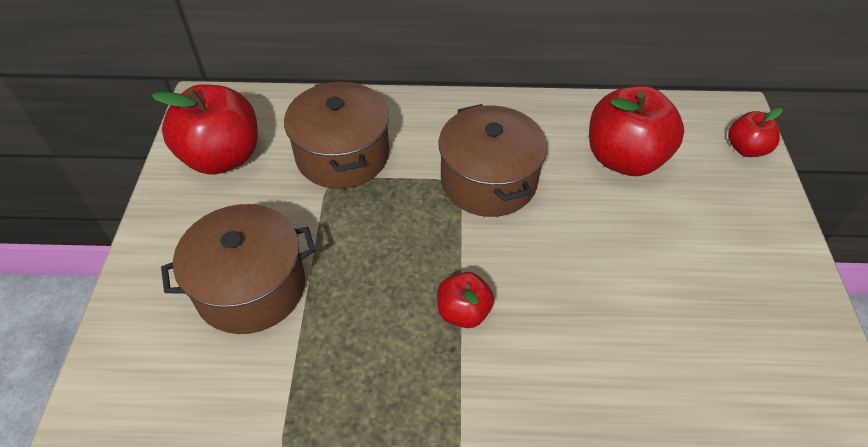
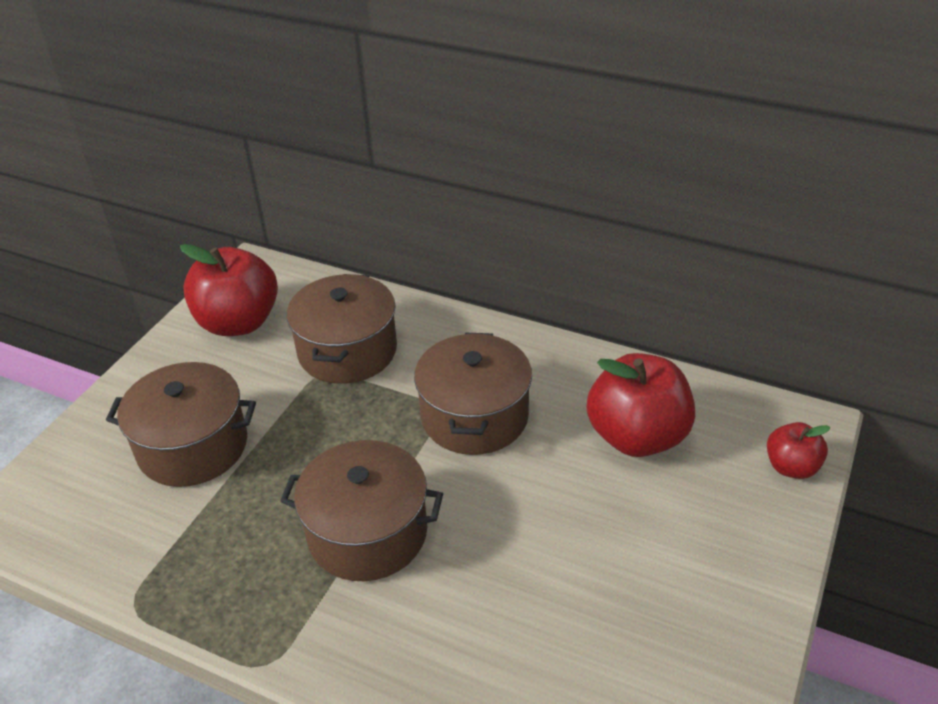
camera: 25 degrees right, 10 degrees down
red apple [437,272,494,328] -> brown pot [280,440,443,581]

